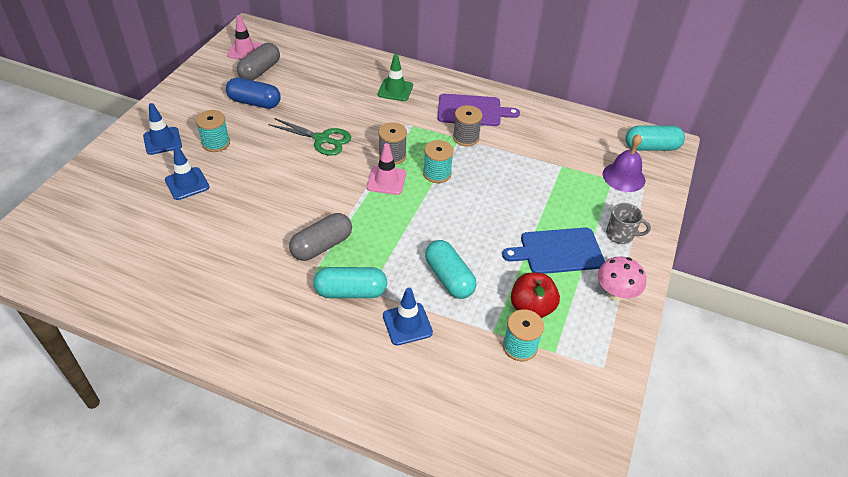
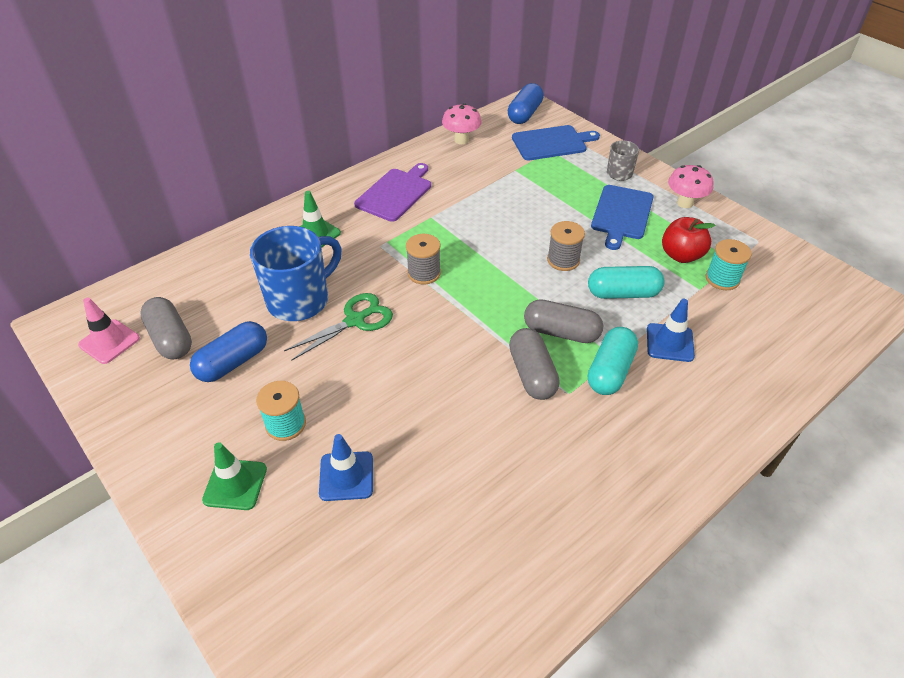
camera: 60 degrees left, 0 degrees up
blue traffic cone [143,103,182,155] -> green traffic cone [202,442,267,510]
pink traffic cone [367,143,406,195] -> none
turquoise spool [423,140,454,183] -> none
grey spool [453,105,482,146] -> grey spool moved to [547,221,585,271]
purple bell [603,134,645,192] -> blue cutting board [512,125,600,160]
turquoise capsule [626,125,685,151] -> blue capsule [508,83,544,124]
none -> blue mug [250,226,342,321]
none -> pink mushroom [442,103,482,144]
none -> grey capsule [524,299,603,343]

